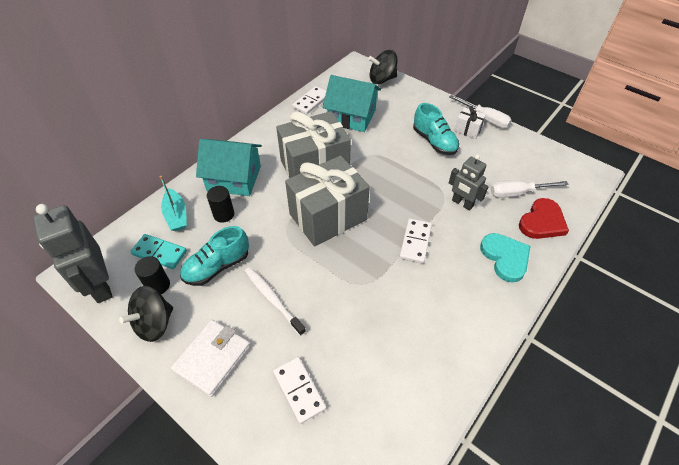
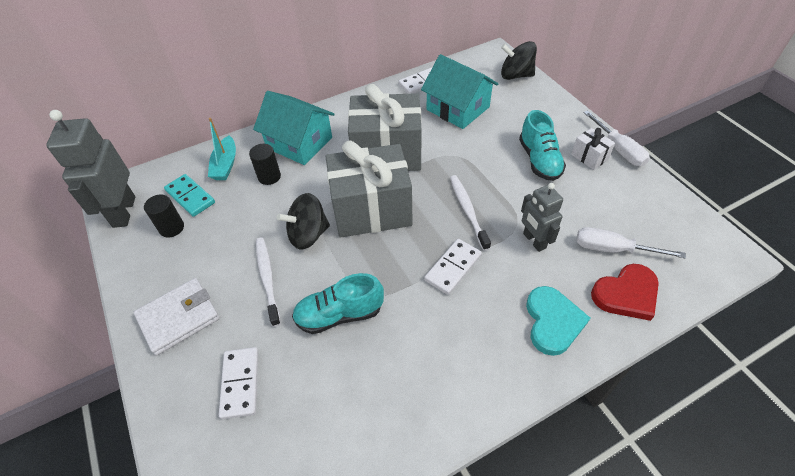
camera: 25 degrees right, 0 degrees up
black spinning top [119,286,173,342] -> black spinning top moved to [277,193,330,250]
turquoise shoe [180,226,249,286] -> turquoise shoe moved to [292,273,384,334]
none -> white toothbrush [450,175,491,251]

